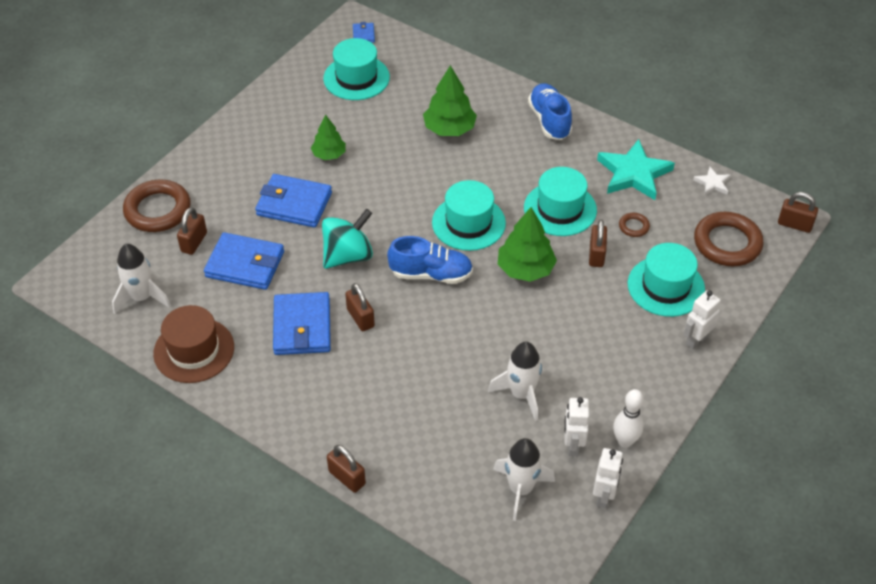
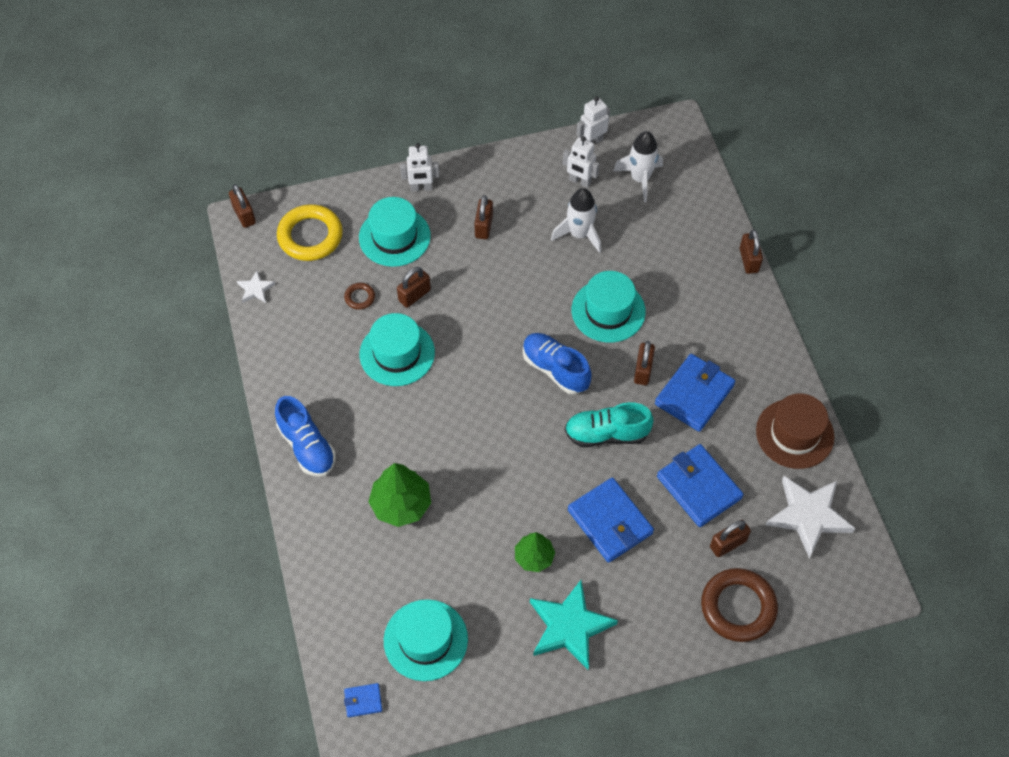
camera: 140 degrees left, 10 degrees up
white rocket [112,244,171,314] -> white star [766,476,855,558]
turquoise spinning top [322,209,373,269] -> turquoise shoe [565,402,654,447]
blue wallet [353,22,375,43] -> blue wallet turned 45 degrees clockwise [344,683,382,717]
turquoise hat [432,180,506,251] -> turquoise hat moved to [572,271,646,343]
green tree [498,207,557,282] -> none
blue shoe [528,83,572,140] -> blue shoe turned 60 degrees counterclockwise [275,396,336,477]
white robot [564,397,589,456] -> white robot turned 75 degrees clockwise [563,137,599,188]
turquoise star [597,139,675,200] -> turquoise star moved to [530,580,618,669]
white bowling pin [613,389,644,448] -> none
brown ring [694,212,763,266] -> yellow ring [277,204,343,261]
none -> brown padlock [474,195,493,239]

